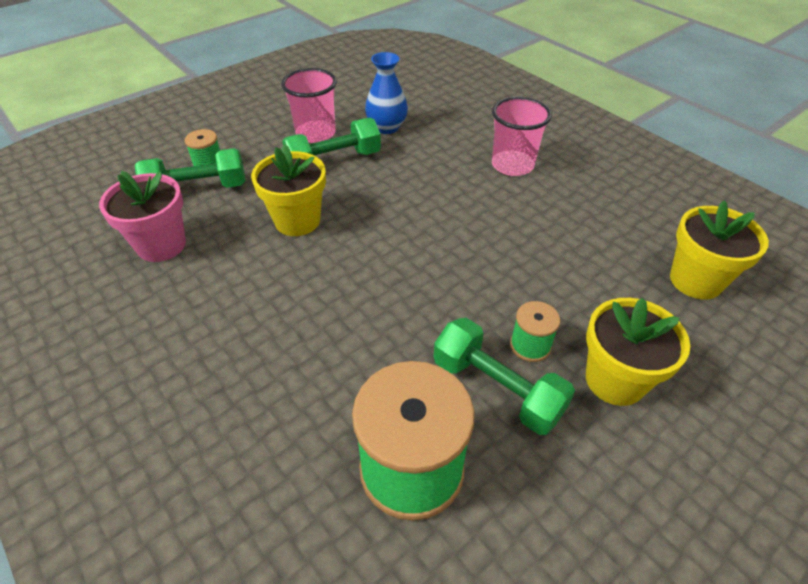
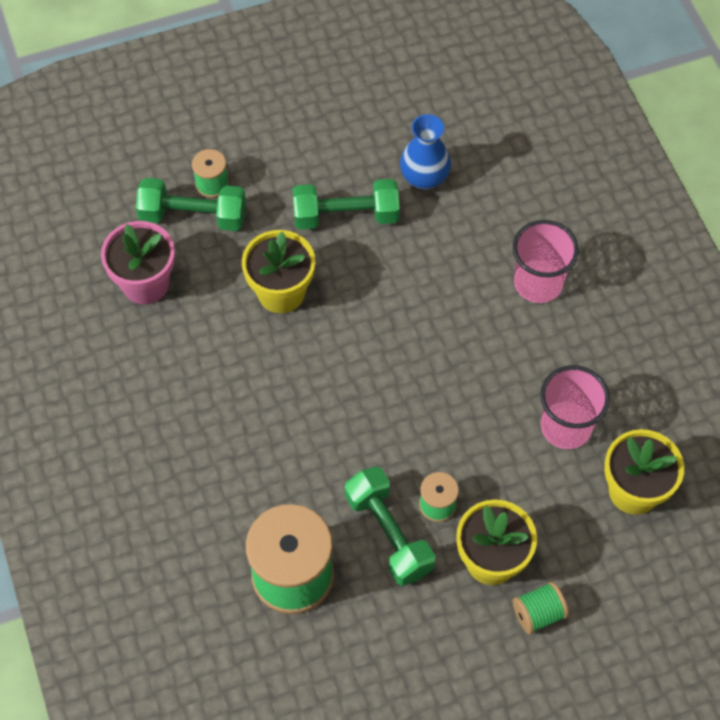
camera: 20 degrees right, 15 degrees up
pink cup [281,68,337,143] -> pink cup moved to [540,365,610,449]
none -> green spool [513,582,569,634]

